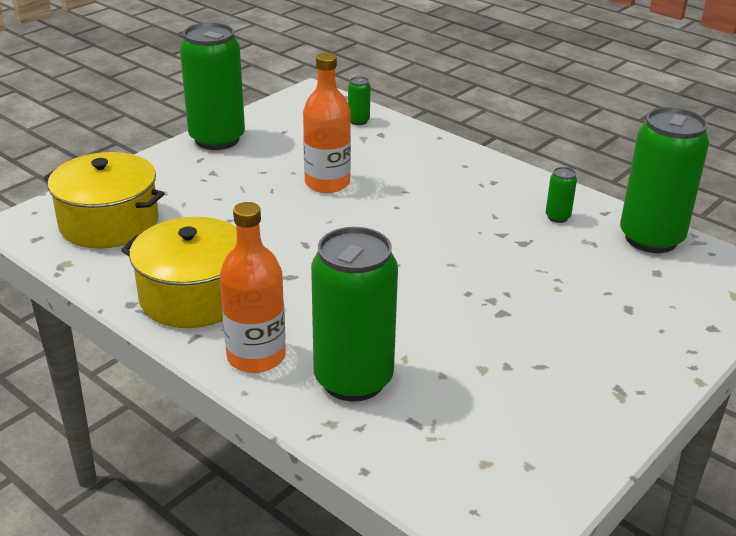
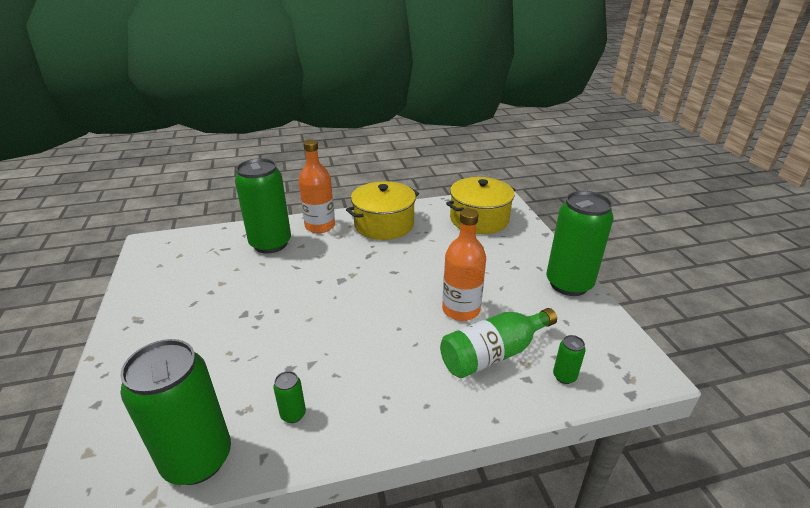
camera: 125 degrees right, 0 degrees up
none -> green bottle [440,308,557,378]

